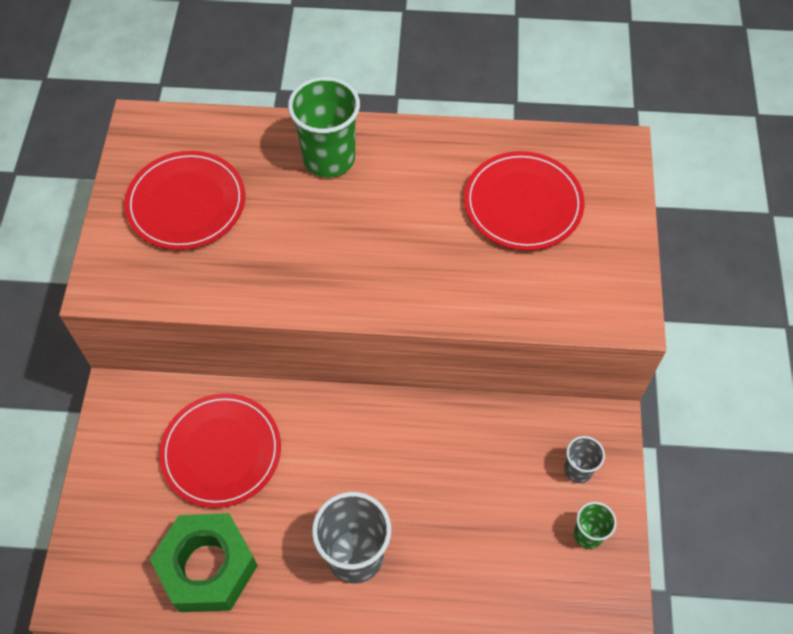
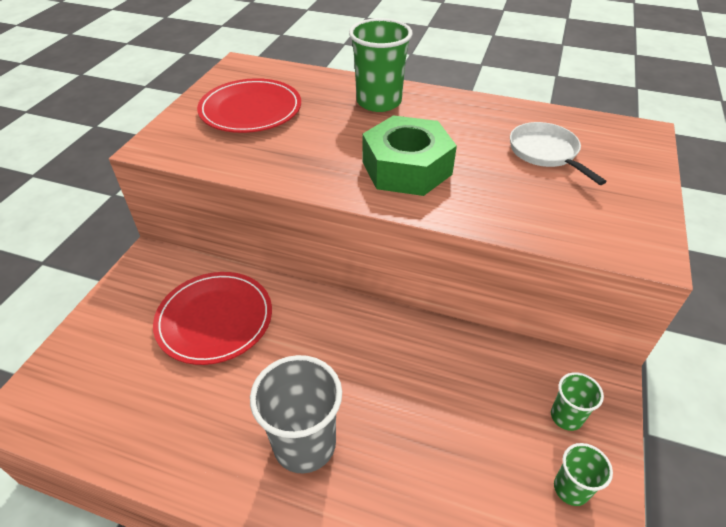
camera: 15 degrees right, 15 degrees down
green nut [150,513,258,612] -> green nut moved to [363,115,457,196]
red plate [464,151,584,250] -> white pan [510,122,607,185]
grey cup [564,436,605,483] -> green cup [551,372,604,431]

